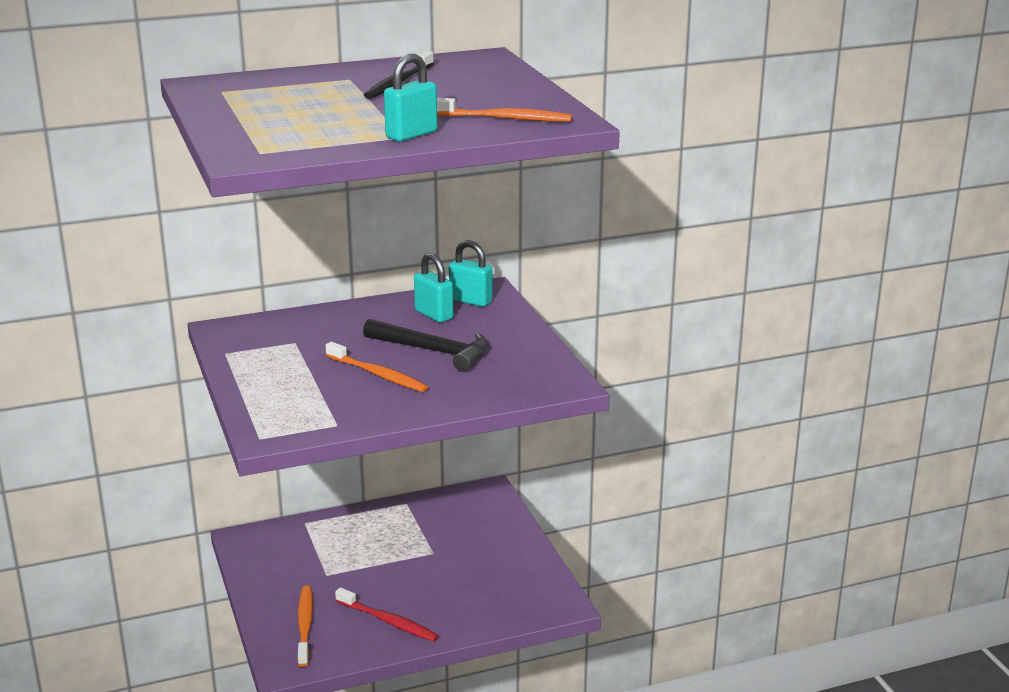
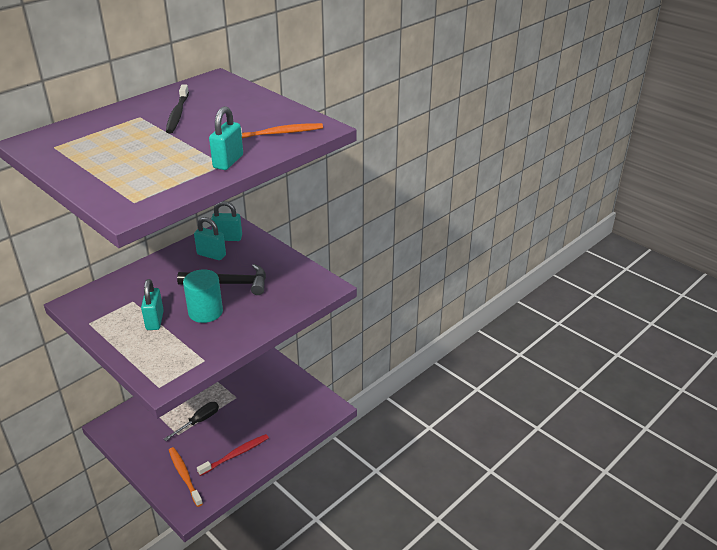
camera: 25 degrees left, 10 degrees up
orange toothbrush [326,342,428,392] -> turquoise cylinder [183,269,223,323]
red toothbrush [335,587,439,642] -> red toothbrush turned 45 degrees counterclockwise [197,434,269,476]
none -> turquoise padlock [141,279,164,330]
none -> black screwdriver [164,402,219,441]

